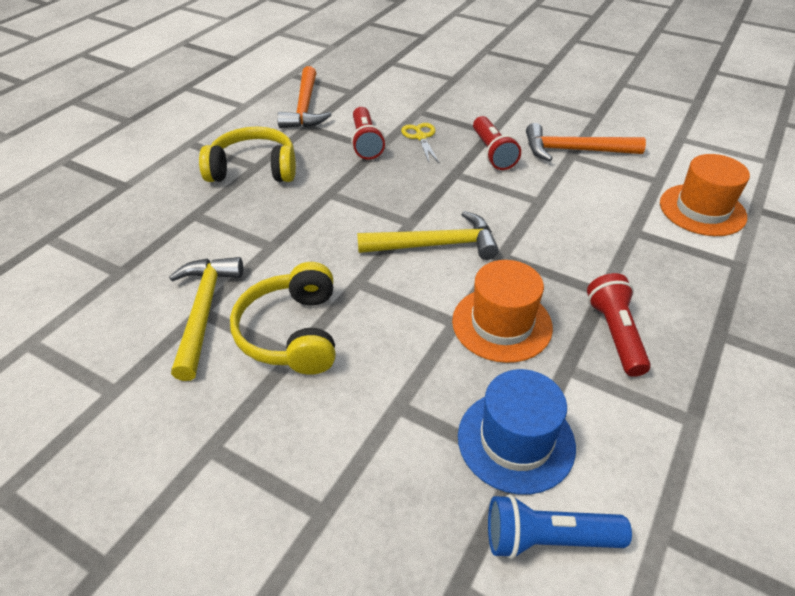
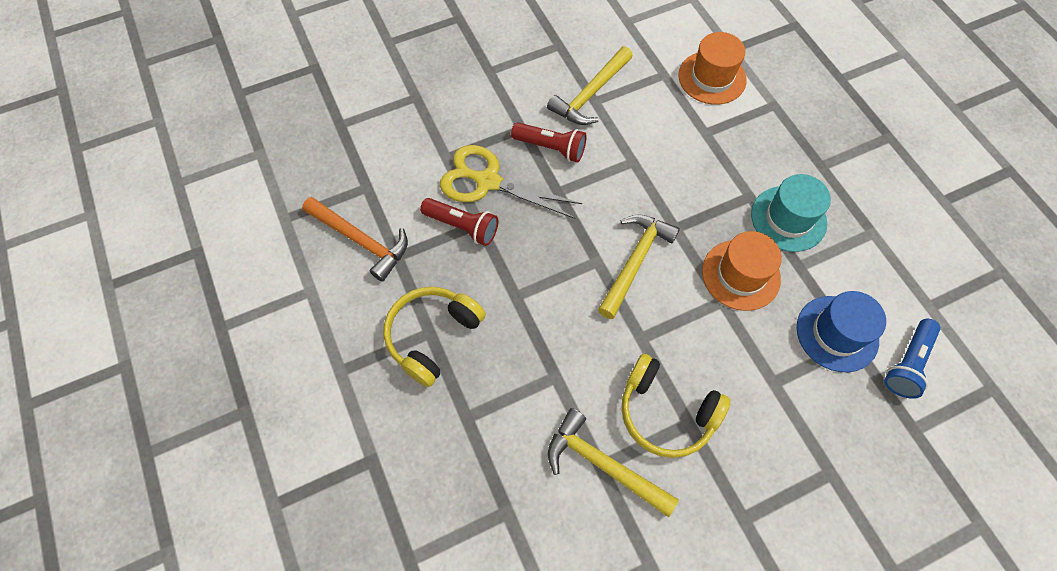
camera: 55 degrees left, 20 degrees up
yellow scissors [401,123,439,163] -> yellow scissors [440,145,582,219], size x1.91
orange hammer [526,123,646,161] -> yellow hammer [547,46,633,125]
red flashlight [587,273,651,377] -> turquoise hat [751,174,831,252]

